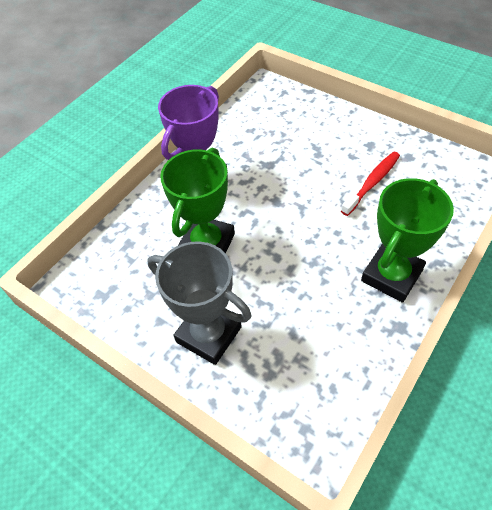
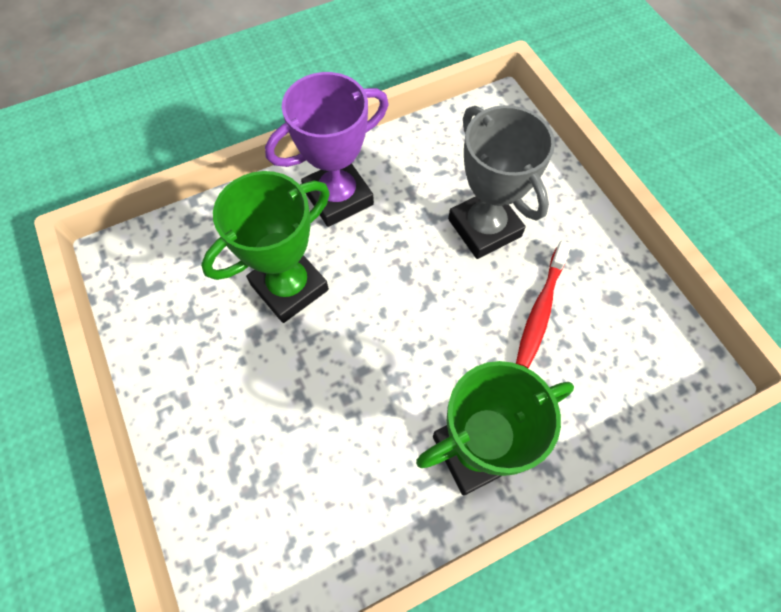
camera: 25 degrees right, 10 degrees up
grey trophy [147,241,252,365] -> grey trophy moved to [448,105,555,259]
red toothbrush [341,151,400,216] -> red toothbrush turned 135 degrees clockwise [516,240,571,369]

